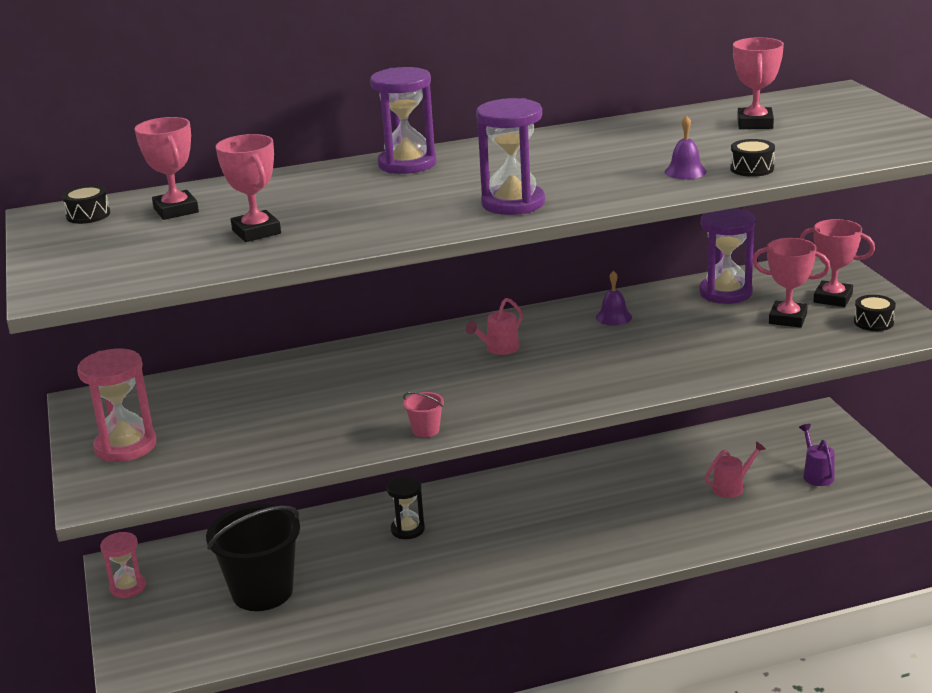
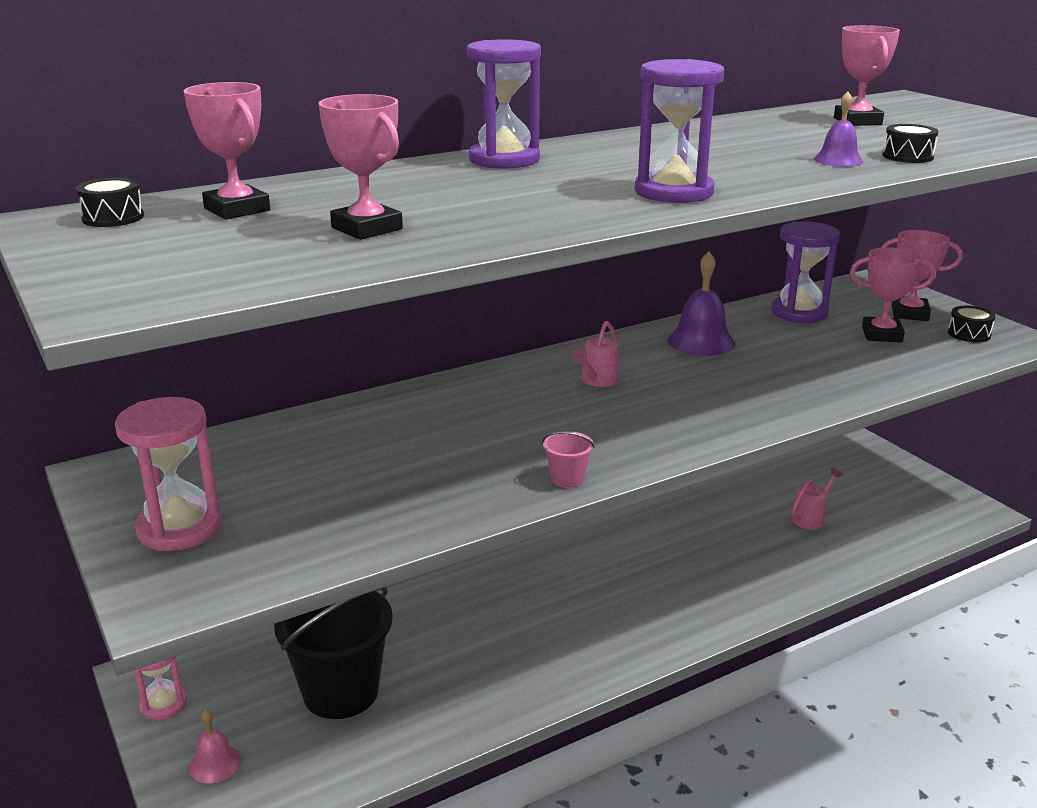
camera: 15 degrees left, 0 degrees up
black hourglass [387,476,425,539] -> none
purple bell [596,270,632,326] -> purple bell [667,251,735,356], size x1.68
purple watering can [799,424,835,486] -> none
none -> pink bell [189,709,241,783]

